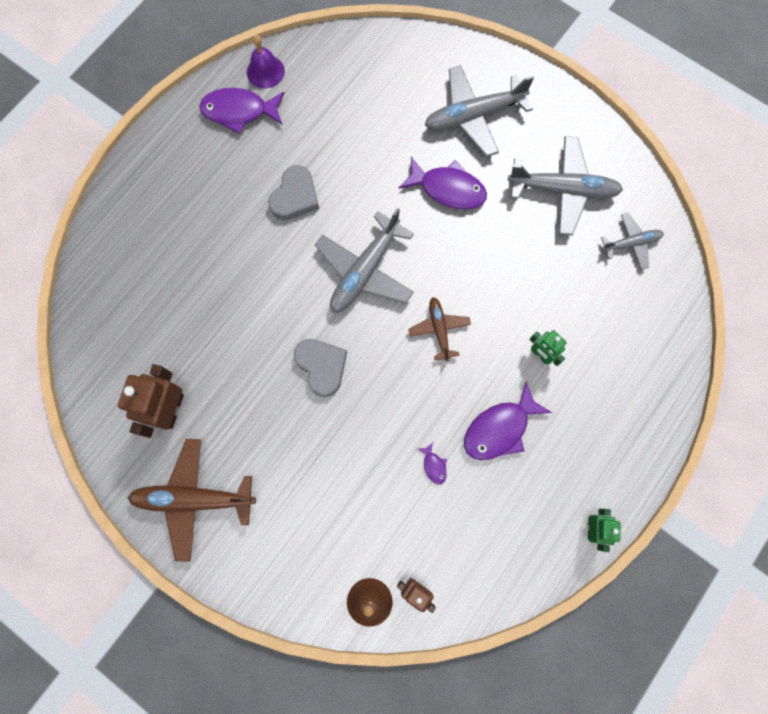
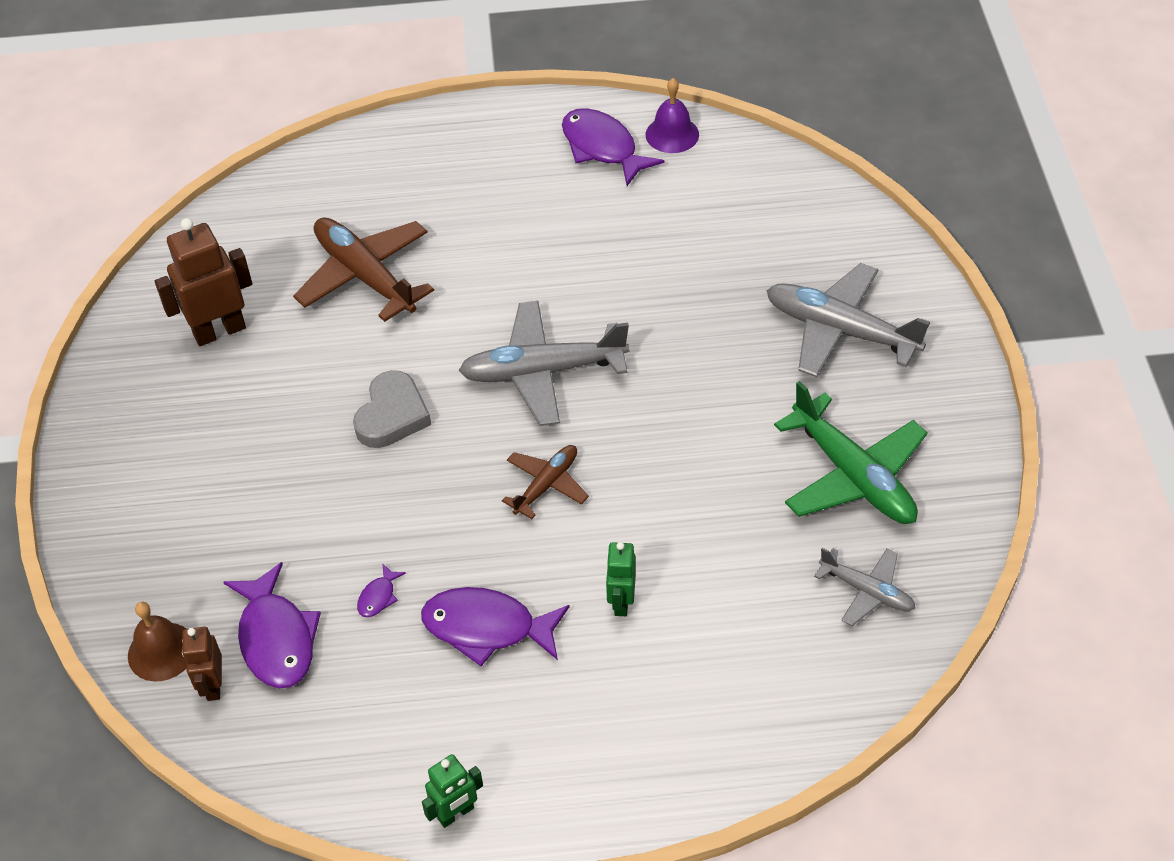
camera: 50 degrees right, 25 degrees down
brown plane [128,439,256,562] -> brown plane moved to [293,218,434,322]
grey heart [268,165,319,220] -> none
purple fish [398,157,487,209] -> purple fish moved to [224,562,321,689]
grey plane [508,136,623,236] -> green plane [774,381,927,524]

